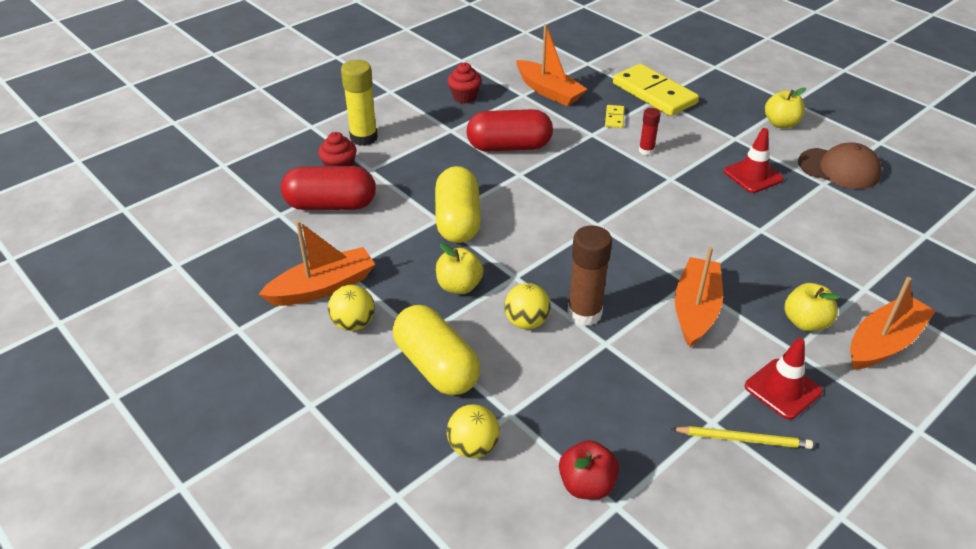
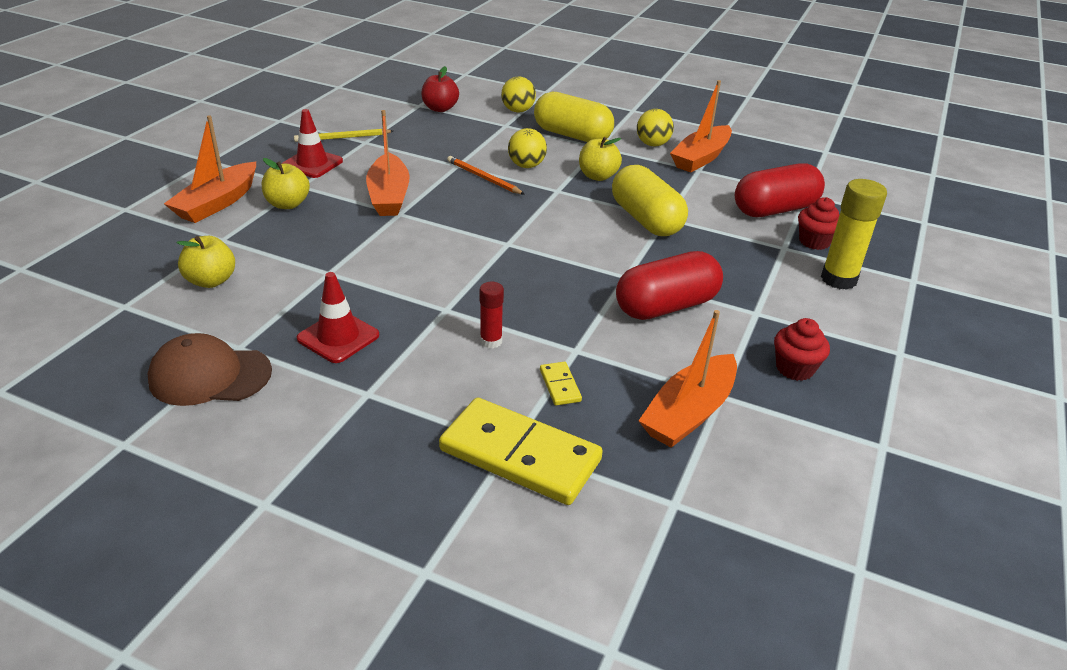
camera: 155 degrees right, 5 degrees down
orange boat [516,24,587,106] -> orange boat turned 75 degrees counterclockwise [638,310,737,448]
brown glue stick [567,225,612,326] -> orange pencil [447,156,525,195]
yellow apple [765,88,806,128] -> yellow apple moved to [176,236,235,288]

